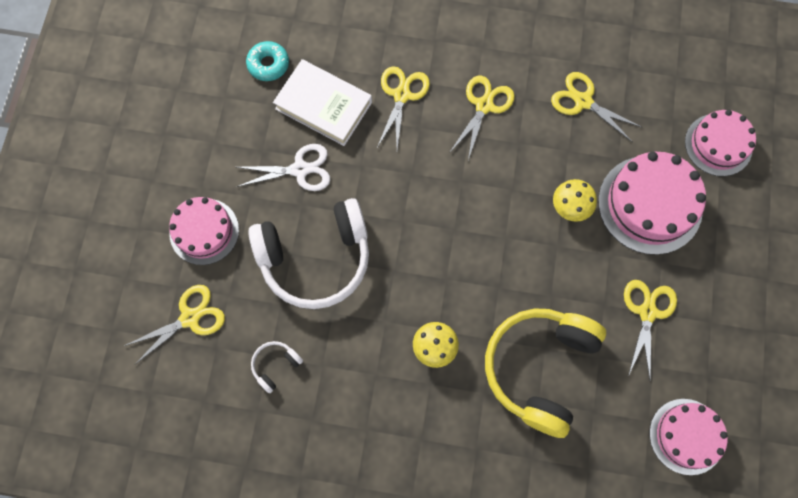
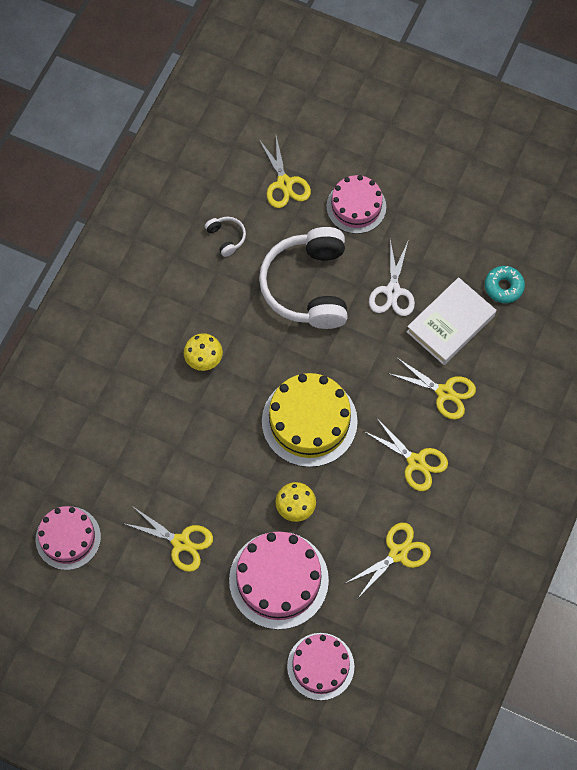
camera: 105 degrees right, 5 degrees down
yellow headphones [485,309,606,438] -> none
none -> yellow cake [262,373,358,467]

